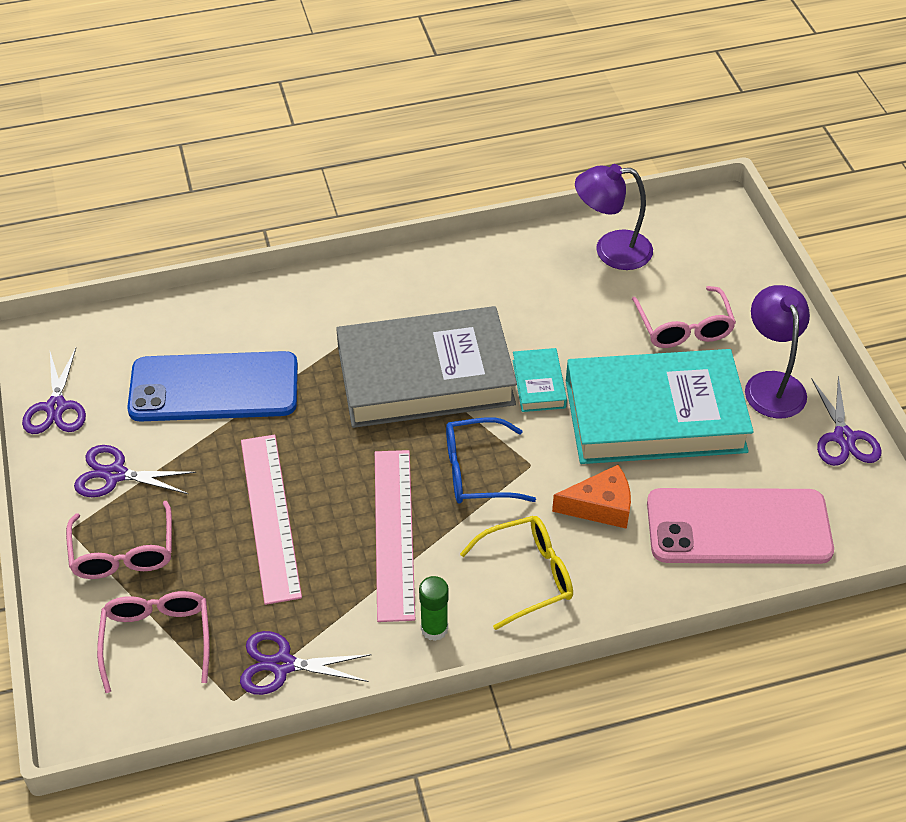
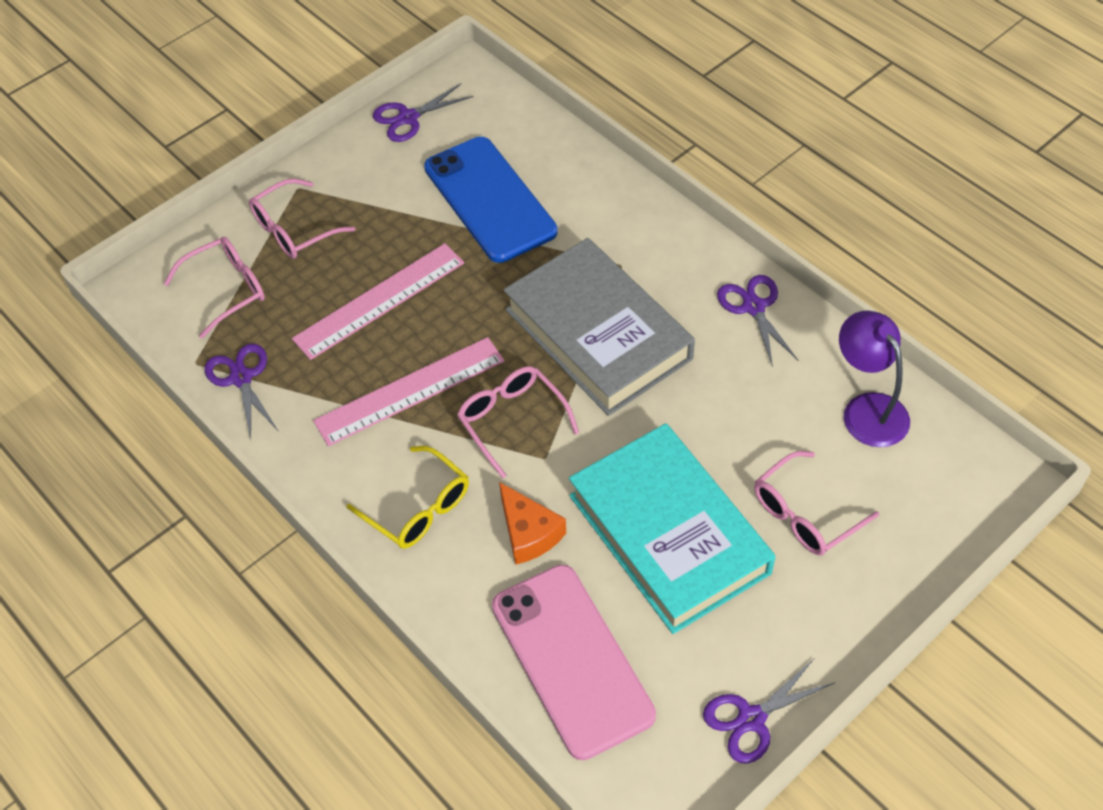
camera: 65 degrees right, 5 degrees up
purple scissors [74,445,196,497] -> purple scissors moved to [717,275,798,367]
green glue stick [419,576,449,641] -> none
blue glasses [446,417,536,504] -> pink glasses [457,366,579,479]
turquoise book [512,348,567,412] -> none
purple lamp [745,285,810,418] -> none

